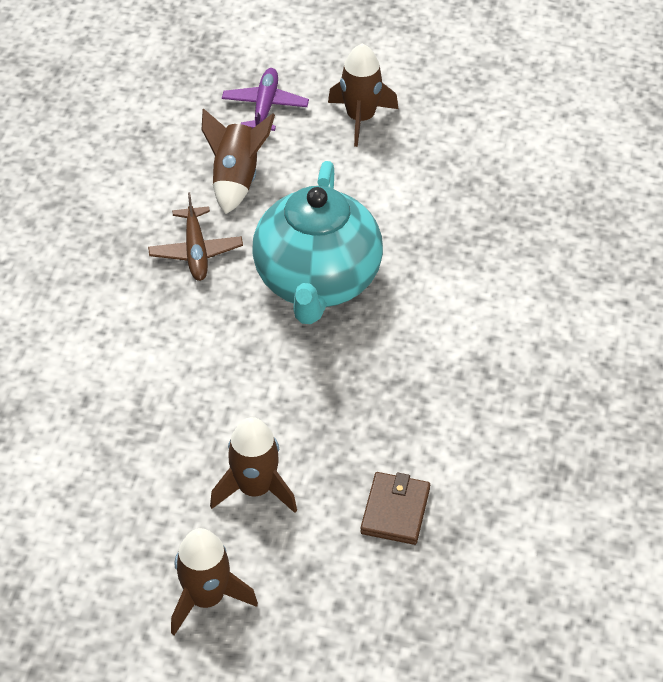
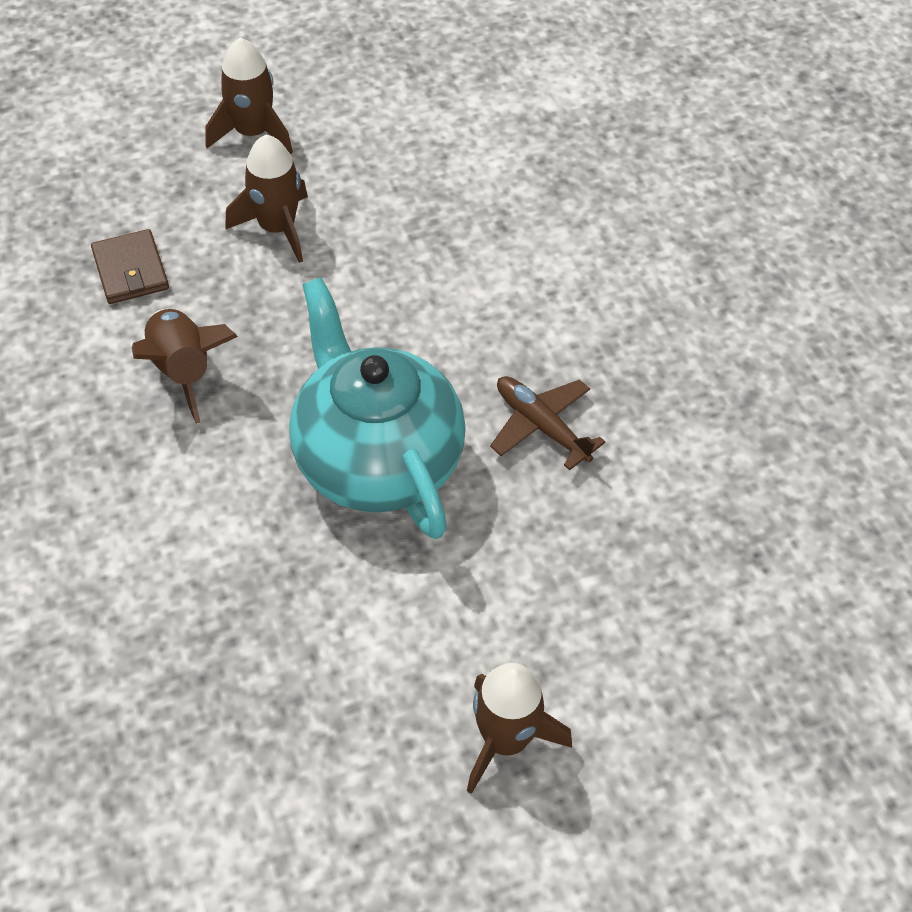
camera: 145 degrees right, 5 degrees up
brown rocket [202,108,275,214] -> brown rocket moved to [132,309,238,424]
purple plane [222,68,309,131] -> none

